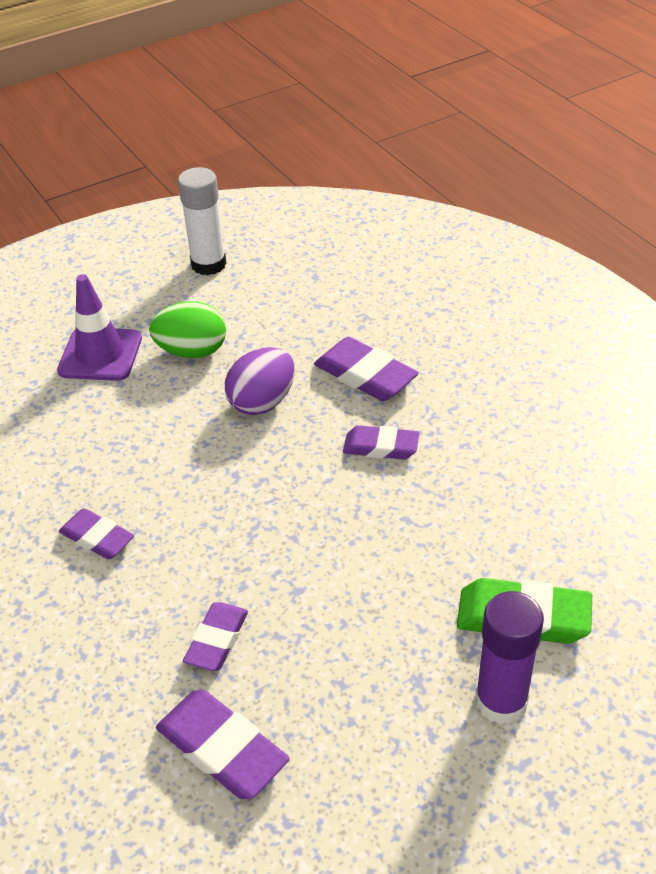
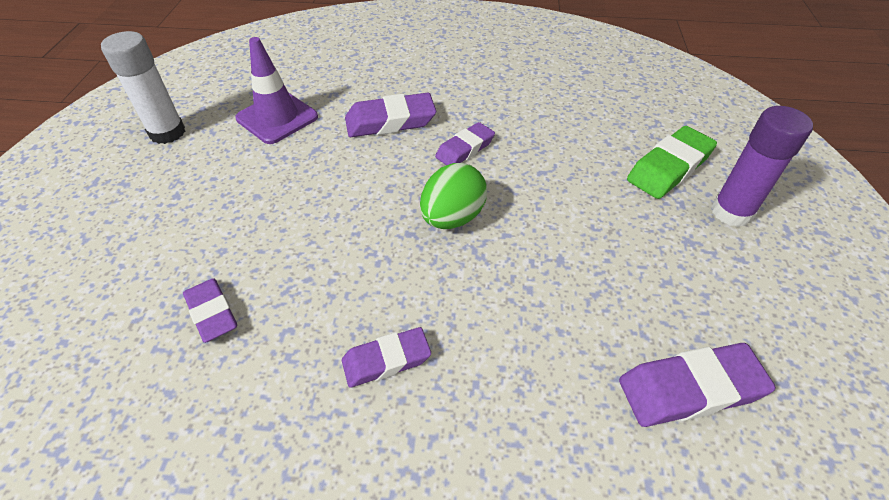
camera: 55 degrees left, 5 degrees up
purple traffic cone [57,274,142,381] -> purple traffic cone moved to [235,37,318,144]
green egg [149,301,226,358] -> green egg moved to [420,163,487,229]
purple eraser [183,602,248,671] -> purple eraser moved to [183,278,237,343]
purple egg [225,347,295,415] -> none

